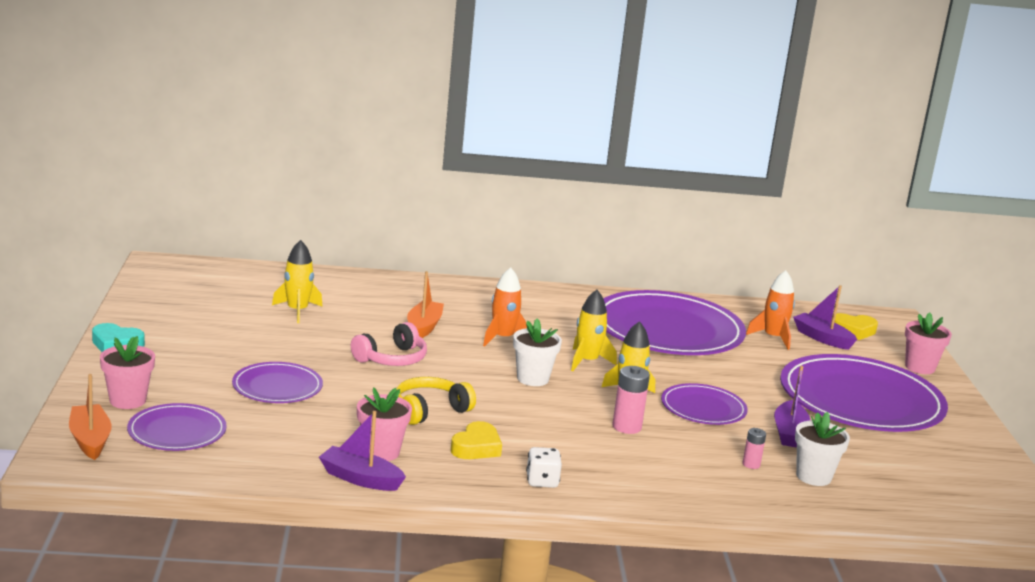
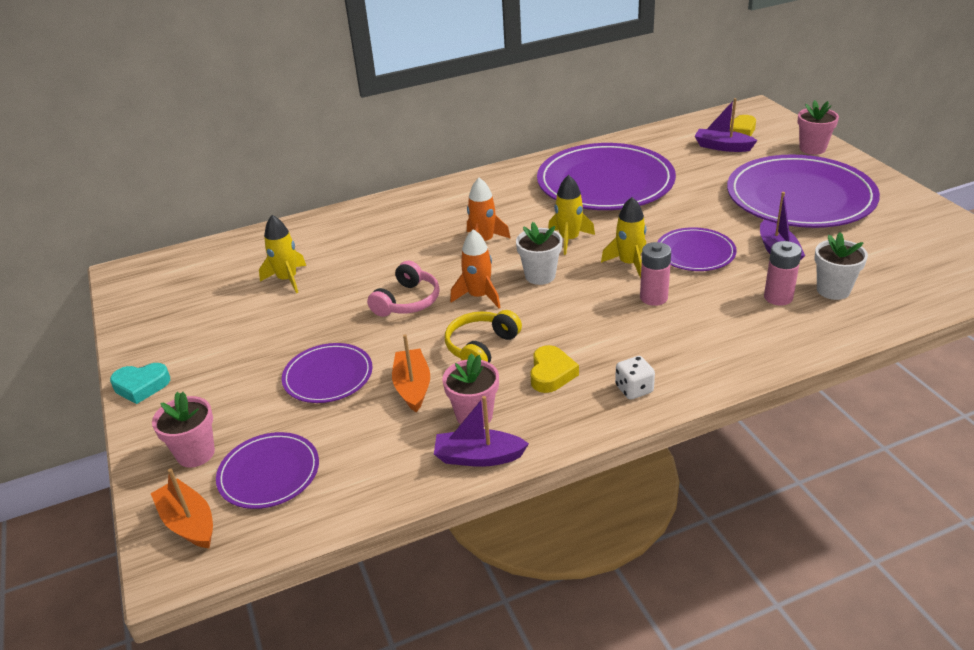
camera: 15 degrees left, 15 degrees up
orange boat [407,271,444,338] -> orange boat moved to [392,334,430,412]
pink battery [742,428,766,469] -> pink battery [764,241,802,306], size x1.71
orange rocket [746,270,795,350] -> orange rocket moved to [450,229,501,308]

